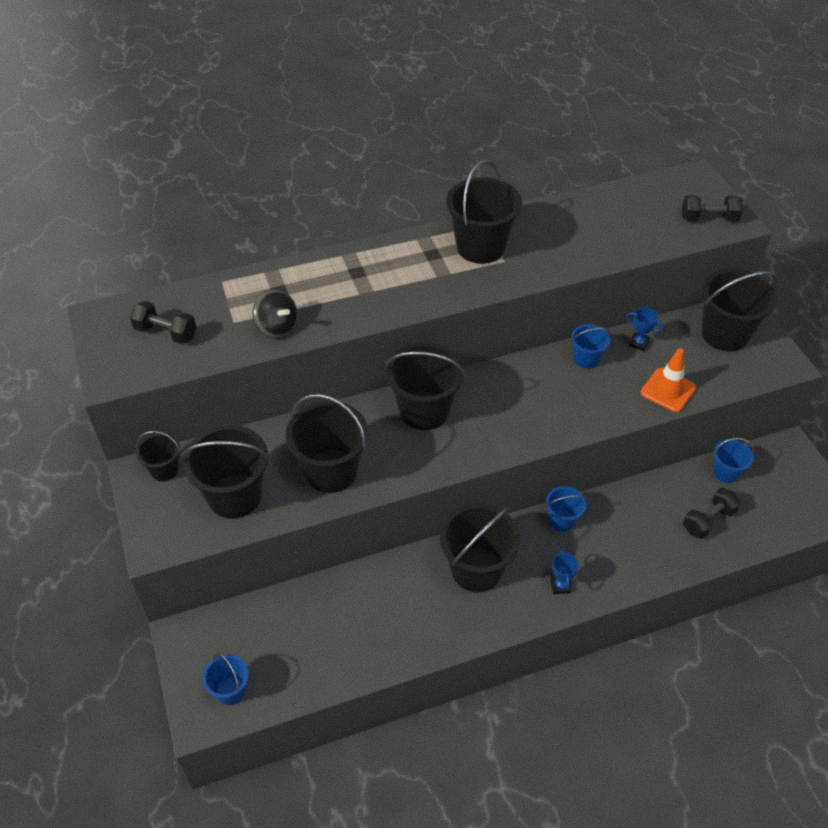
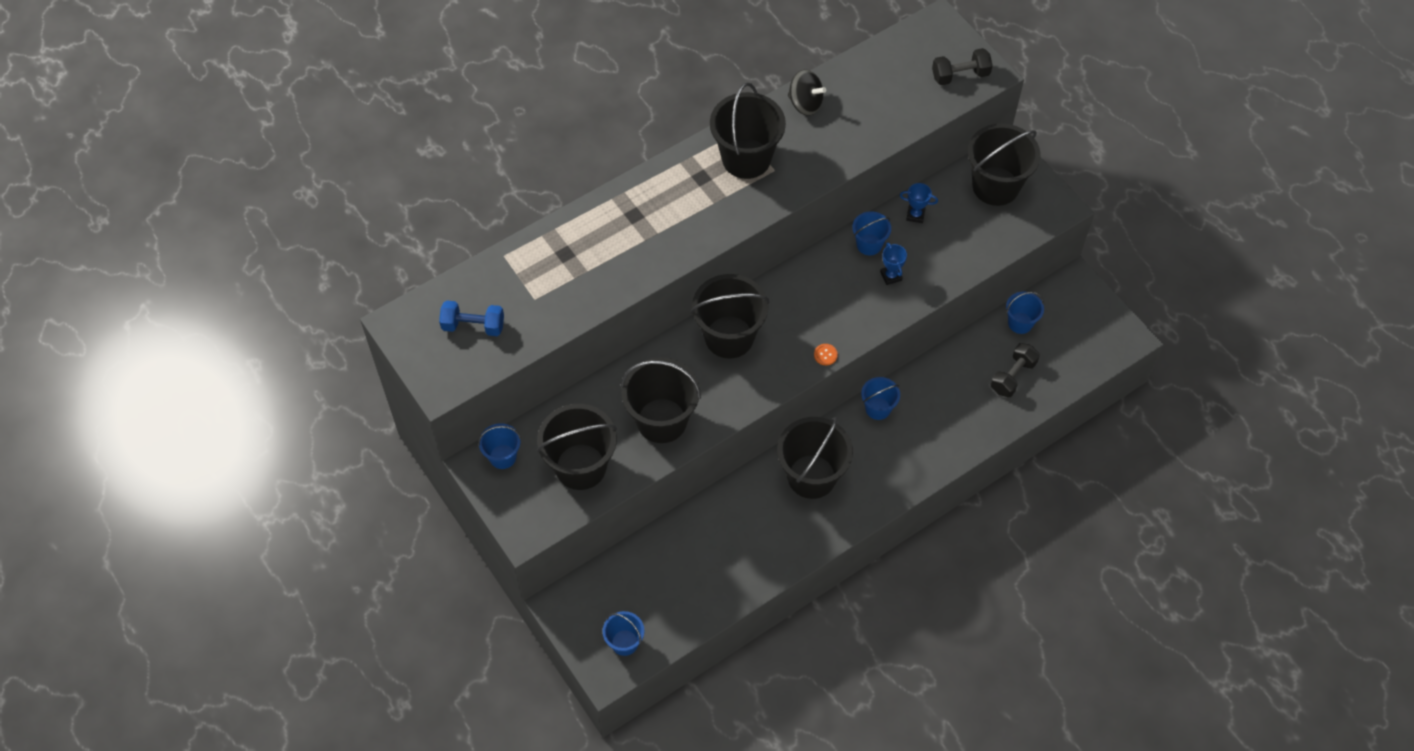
camera: 15 degrees left, 10 degrees up
black dumbbell [130,301,197,344] -> blue dumbbell [439,300,504,336]
black bucket [136,431,180,481] -> blue bucket [478,423,521,469]
black spinning top [253,289,298,339] -> black spinning top moved to [788,70,826,116]
blue trophy [550,550,579,594] -> blue trophy moved to [880,242,907,285]
orange traffic cone [641,348,696,412] -> none
none -> orange button [814,344,838,365]

